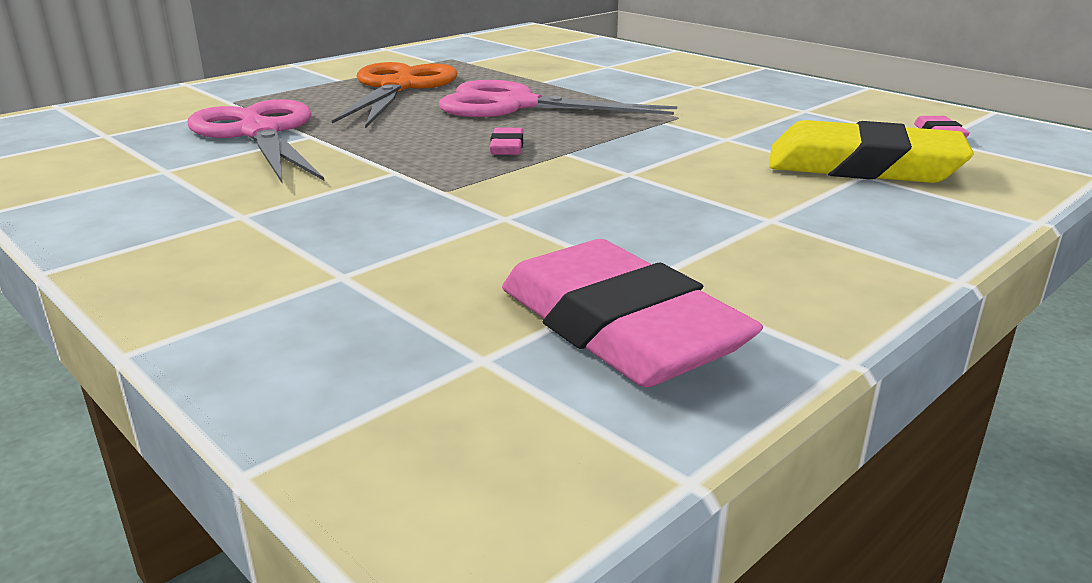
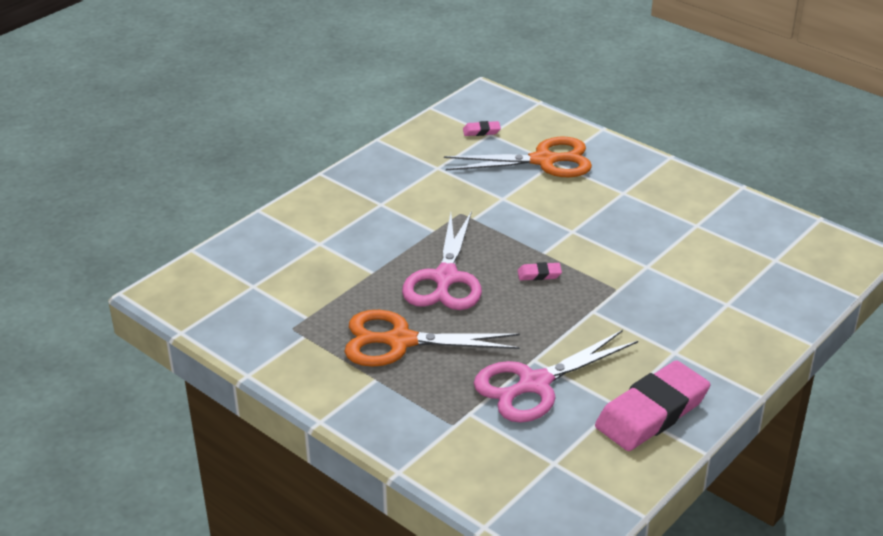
camera: 95 degrees left, 10 degrees up
pink eraser [502,239,763,387] -> pink eraser moved to [595,360,710,451]
yellow eraser [769,120,974,183] -> orange scissors [444,137,592,177]

